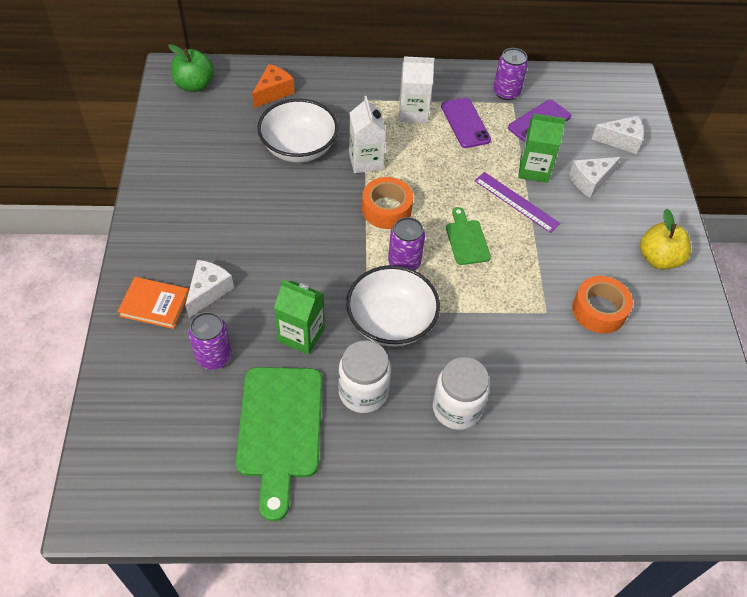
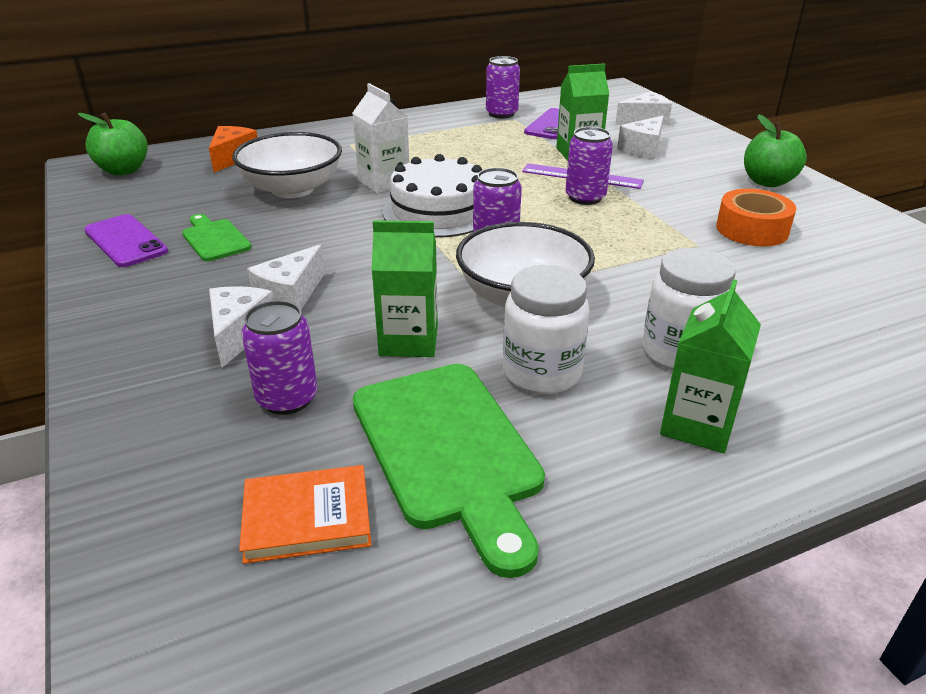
camera: 20 degrees left, 20 degrees down
orange book [117,277,189,329] -> orange book moved to [239,465,371,564]
orange tape [362,177,413,229] -> white cake [383,154,482,238]
white carton [399,56,434,123] -> none
purple phone [441,98,491,148] -> purple phone moved to [85,214,168,267]
green cutting board [446,207,491,265] -> green cutting board moved to [182,214,251,261]
yellow apple [640,209,691,269] -> green apple [744,114,807,187]
none -> white cheese [247,245,325,309]
none -> purple can [565,127,613,205]
none -> green carton [660,279,761,453]

